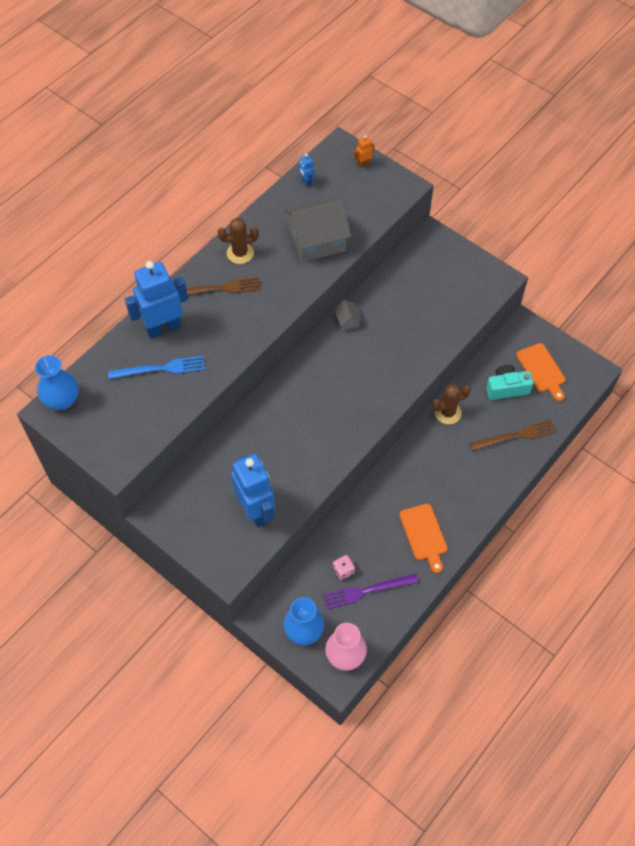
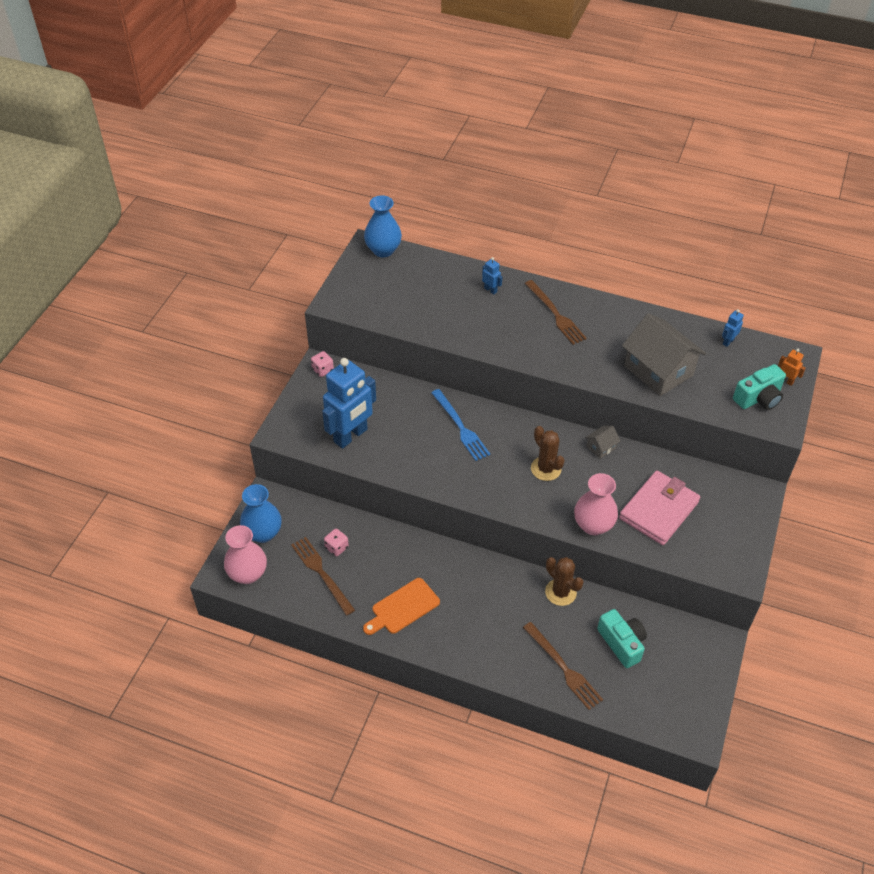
camera: 70 degrees right, 10 degrees down
blue fork [108,356,205,379] -> blue fork moved to [431,389,490,461]
blue robot [125,261,188,339] -> blue robot [482,257,502,295], size x0.41
brown cactus [217,218,259,264] -> brown cactus moved to [531,426,565,481]
purple fork [323,574,418,610] -> brown fork [291,537,355,616]
orange cutting board [516,343,565,401] -> none
none -> pink dice [311,351,334,377]
none -> pink vase [574,473,618,535]
none -> pink wallet [619,470,700,545]
none -> turquoise camera [733,364,786,410]

